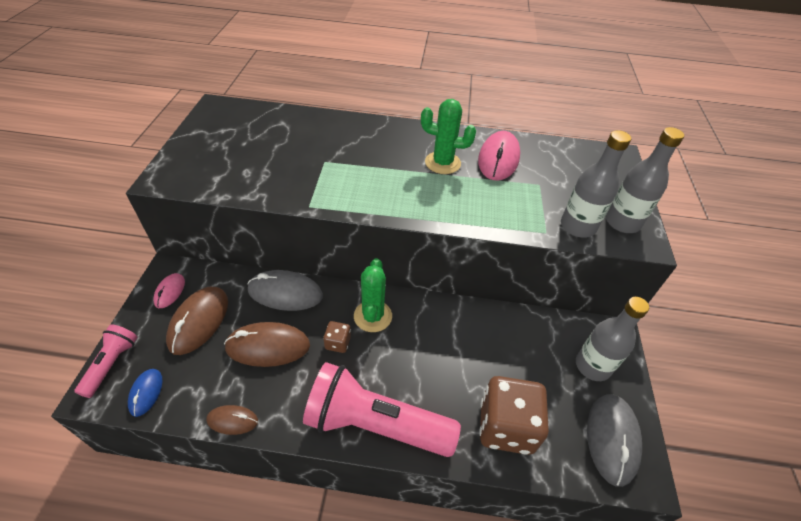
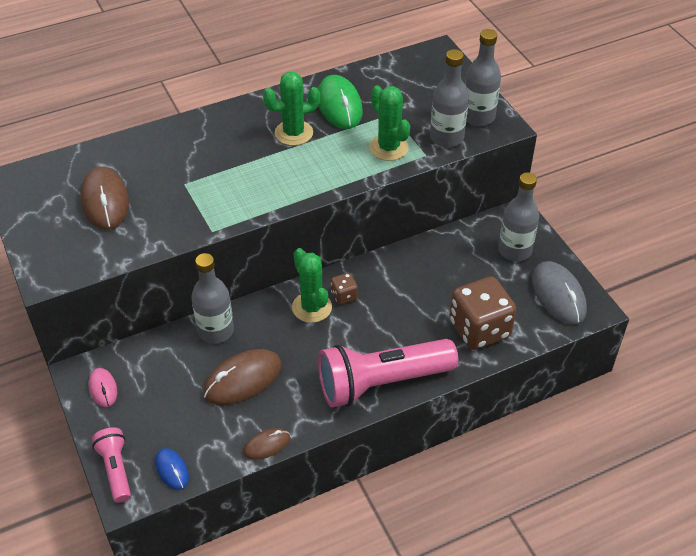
camera: 30 degrees left, 0 degrees up
brown mouse [166,287,228,355] -> brown mouse moved to [80,167,129,230]
grey mouse [248,270,323,311] -> grey bottle [191,253,234,344]
brown dice [323,321,351,353] -> brown dice moved to [331,273,358,305]
pink mouse [478,131,520,181] -> green mouse [318,75,363,129]
none -> green cactus [369,85,410,161]

